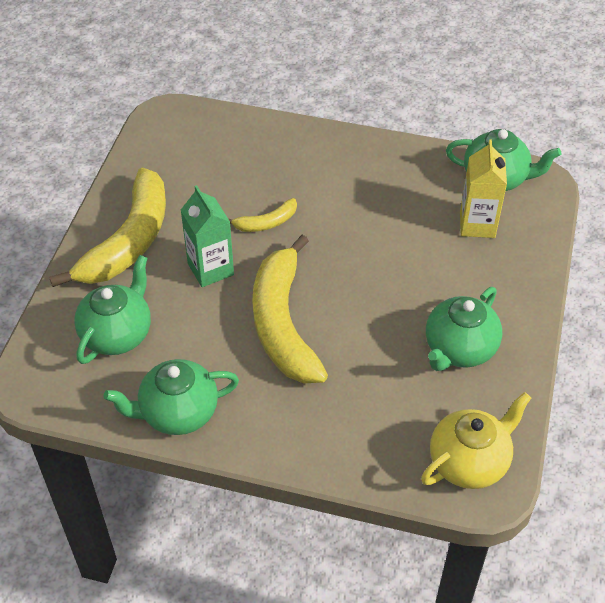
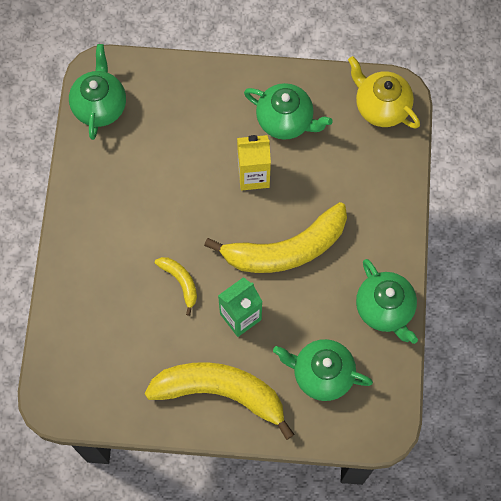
camera: 100 degrees left, 20 degrees up
yellow carton [460,139,507,238] -> yellow carton moved to [237,135,271,190]

